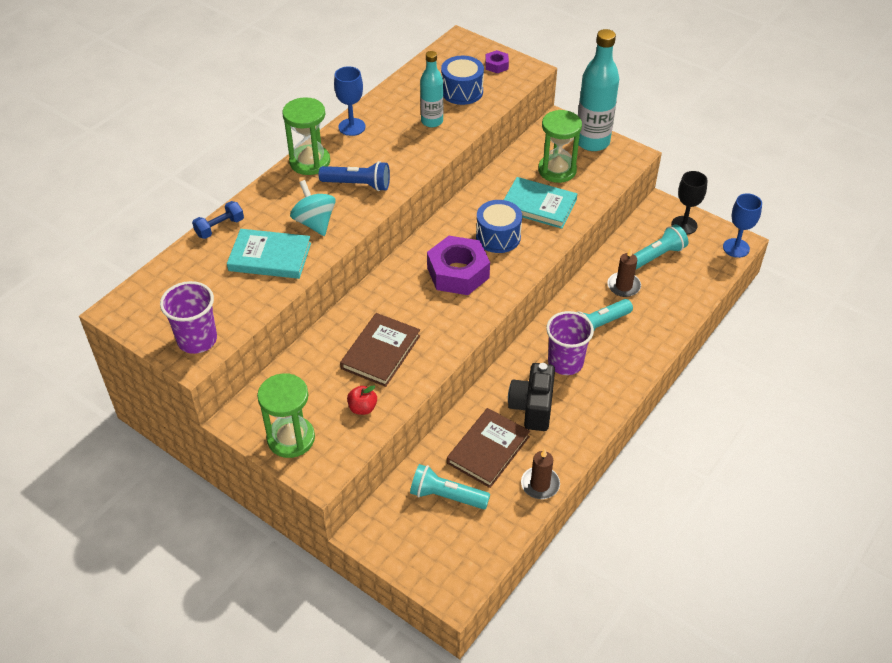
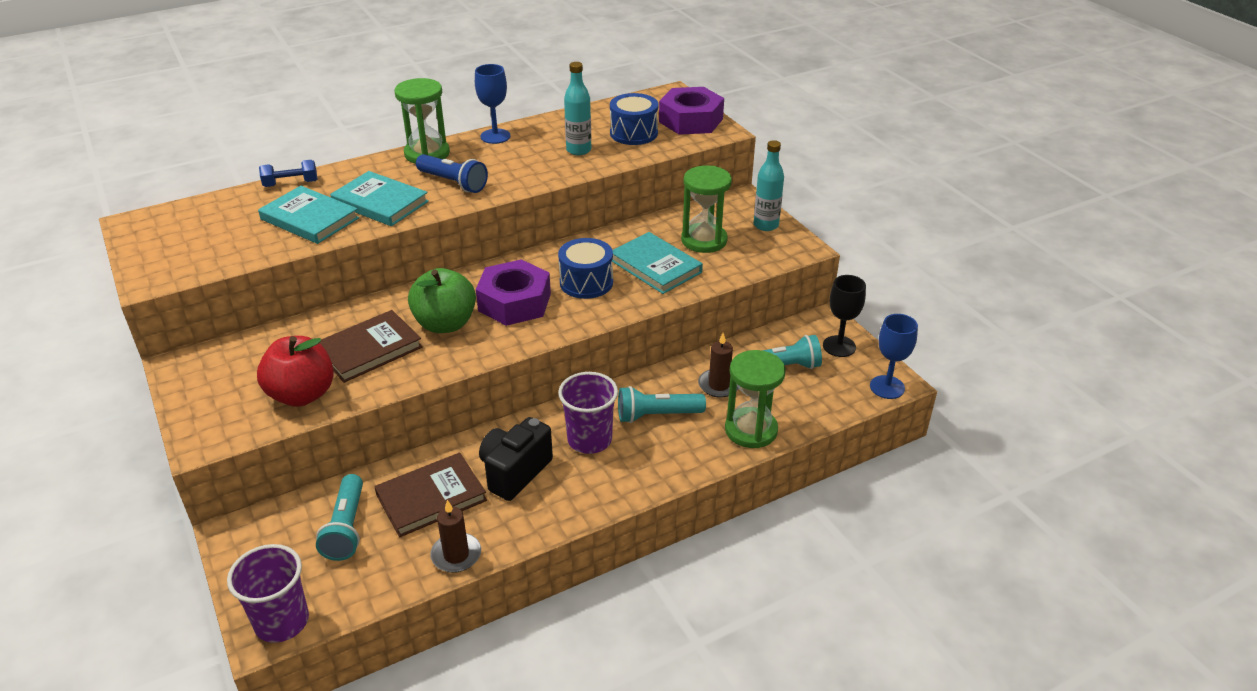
camera: 25 degrees right, 10 degrees down
purple cup [160,281,217,354] -> purple cup moved to [227,544,309,643]
green hourglass [257,373,315,458] -> green hourglass moved to [725,350,786,448]
turquoise spinning top [290,180,336,236] -> turquoise book [330,171,429,226]
red apple [347,385,377,415] -> red apple [257,336,334,407], size x2.01
turquoise flashlight [410,464,490,509] -> turquoise flashlight turned 135 degrees counterclockwise [316,474,363,561]
purple nut [485,50,509,73] -> purple nut [659,87,724,135], size x2.16
turquoise bottle [578,29,619,151] -> turquoise bottle [754,140,784,231], size x0.61
none -> green apple [408,268,476,333]

